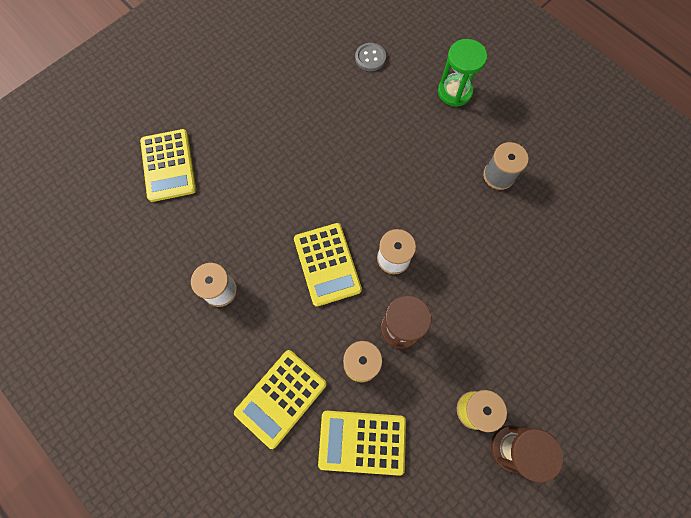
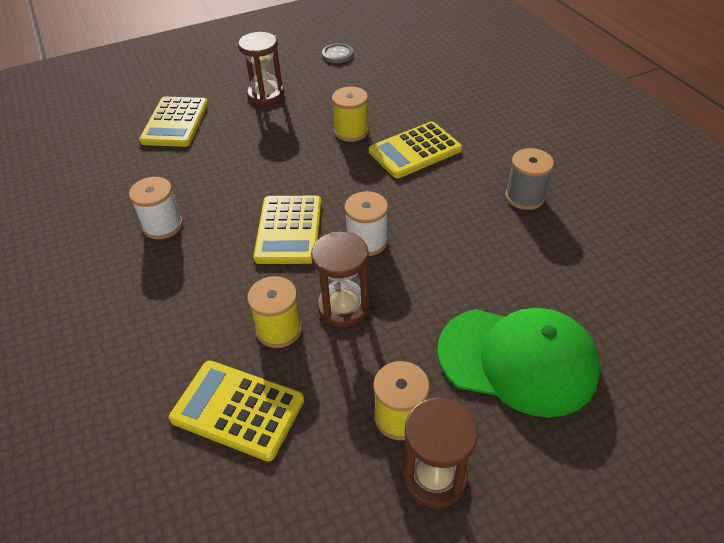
camera: 20 degrees right, 25 degrees down
yellow calculator [234,350,327,449] -> yellow calculator moved to [369,121,462,178]
grey button [355,43,386,71] -> grey button moved to [322,43,353,63]
green hourglass [438,39,487,107] -> none
none -> brown hourglass [238,32,284,105]
none -> yellow spool [332,86,369,142]
none -> green cap [437,308,600,418]

